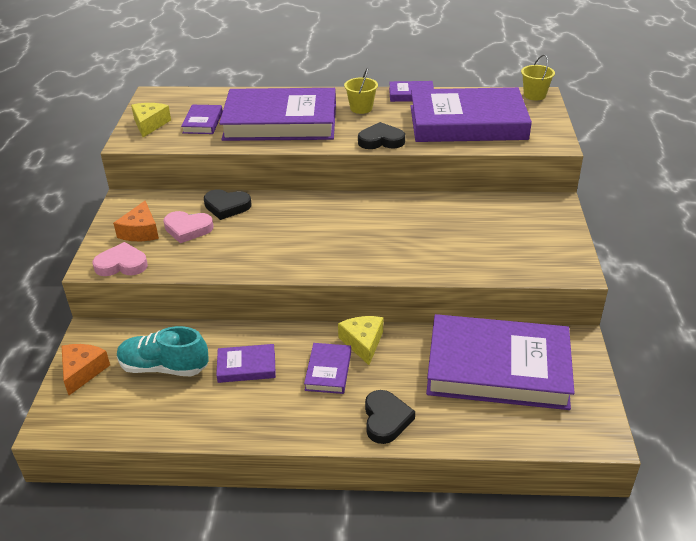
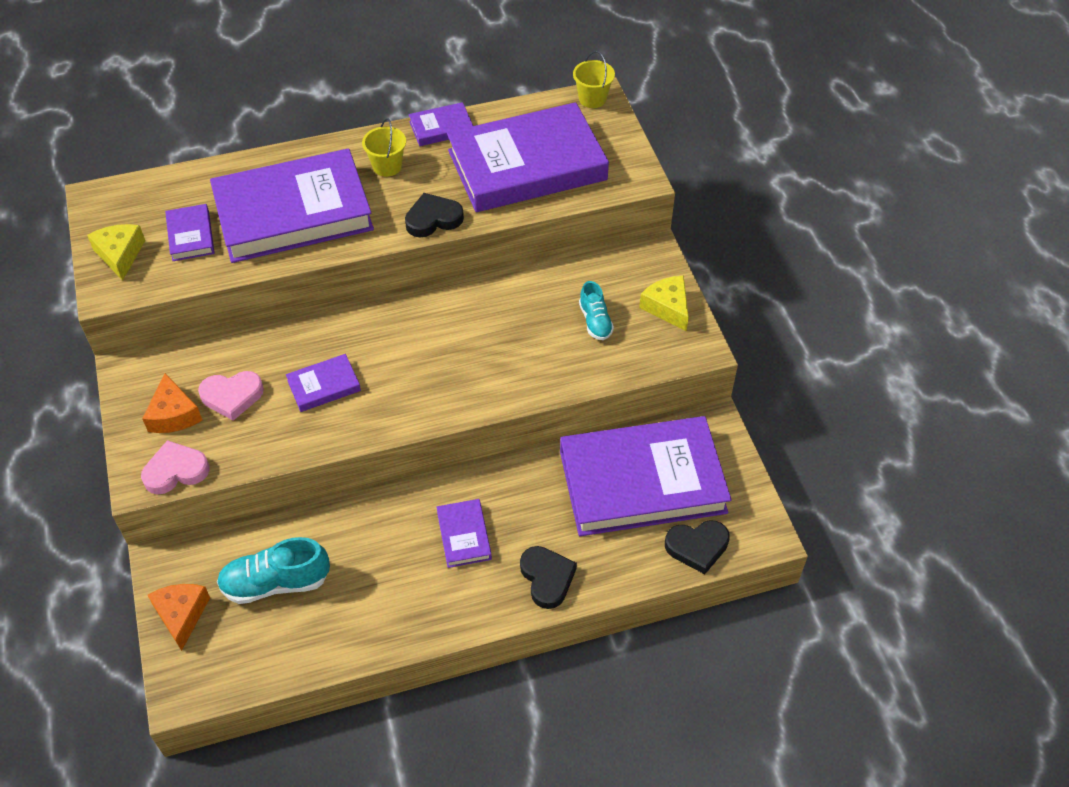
camera: 20 degrees left, 15 degrees up
black heart [204,189,252,220] -> black heart moved to [665,520,730,574]
purple book [216,344,276,383] -> purple book moved to [286,354,361,412]
yellow cheese [338,316,383,365] -> yellow cheese moved to [639,276,689,331]
none -> turquoise shoe [579,281,614,340]

